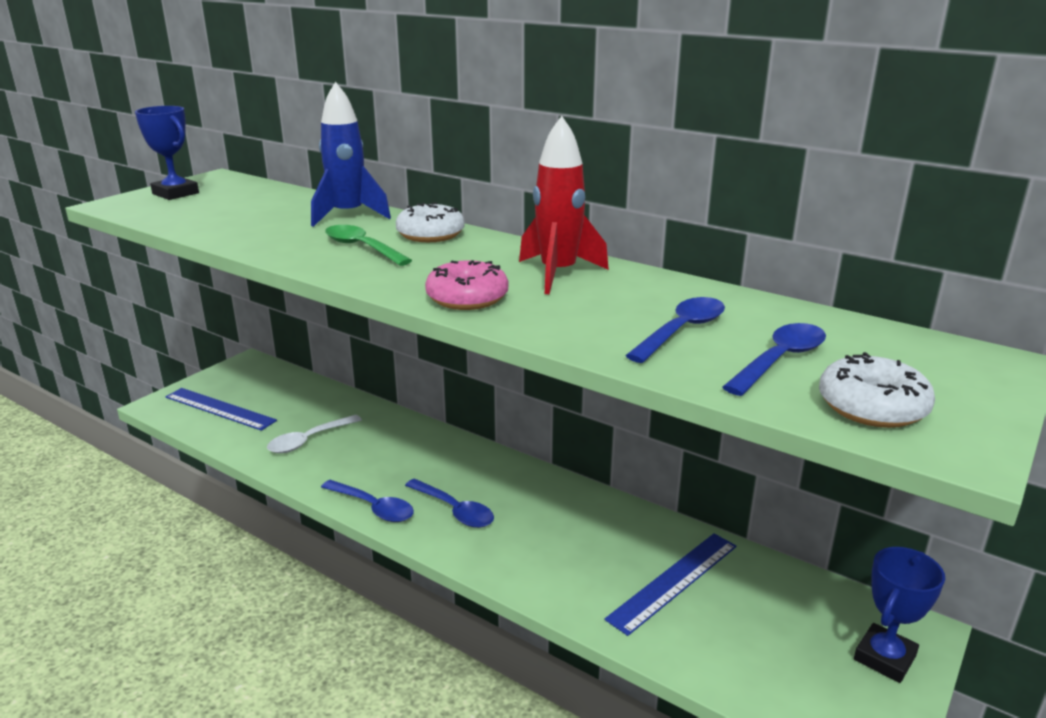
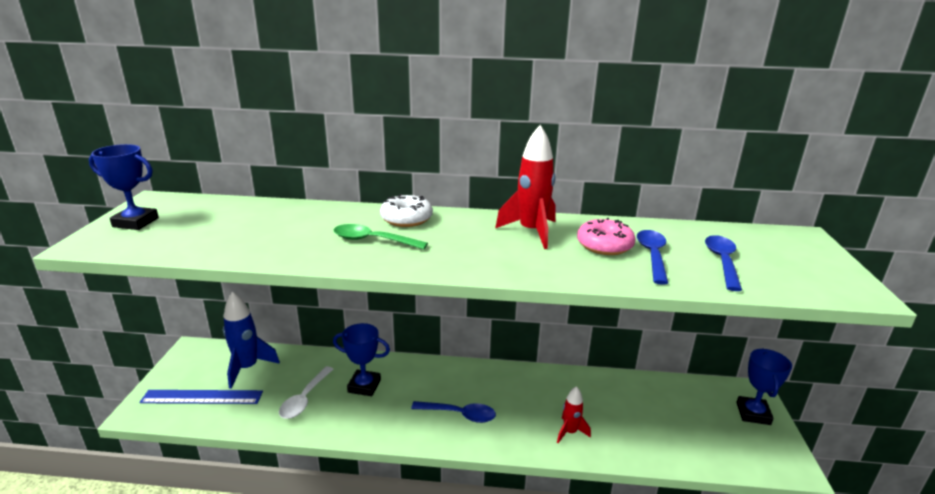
camera: 30 degrees left, 0 degrees up
blue rocket [311,82,391,227] -> blue rocket moved to [223,292,280,389]
blue spoon [321,480,414,522] -> none
pink donut [425,260,508,310] -> pink donut moved to [577,218,636,255]
blue ruler [604,533,737,636] -> none
white donut [819,352,935,428] -> none
none -> blue trophy [333,323,390,396]
none -> red rocket [557,386,591,443]

